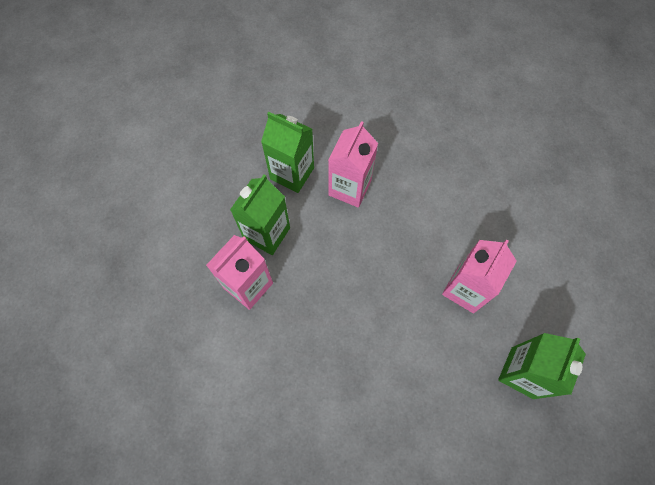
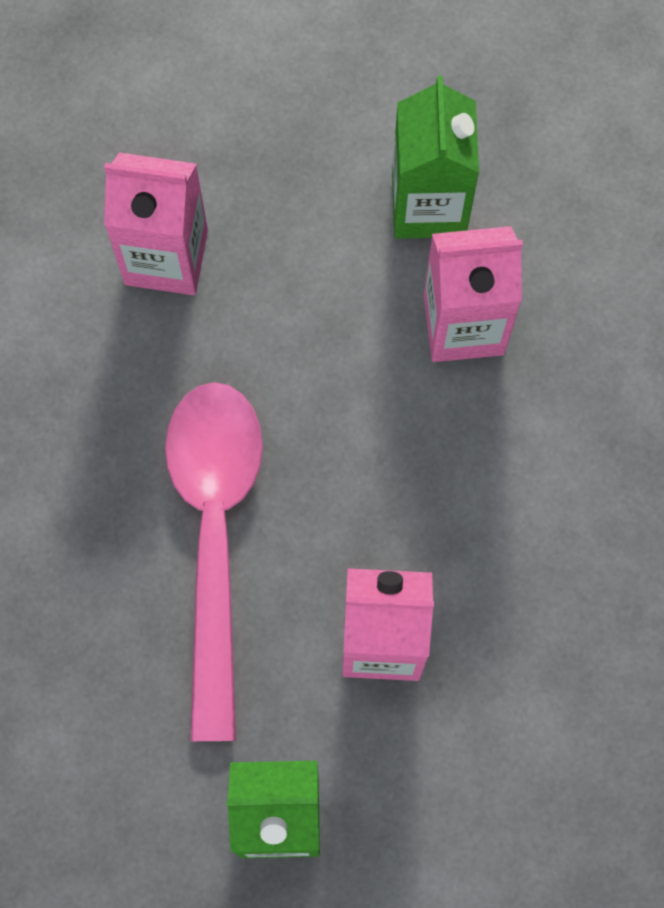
camera: 60 degrees right, 5 degrees up
green carton [230,174,290,255] -> none
none -> pink spoon [165,382,263,741]

